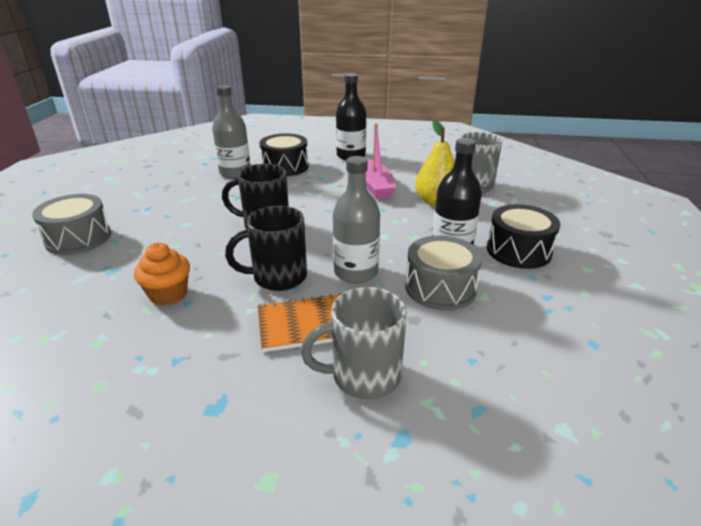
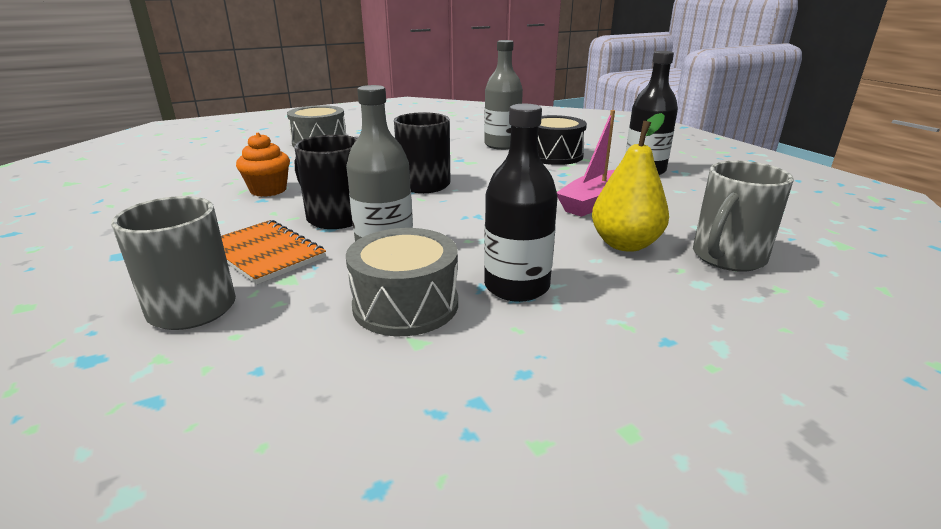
camera: 55 degrees right, 5 degrees down
black drum [487,204,560,269] -> none

